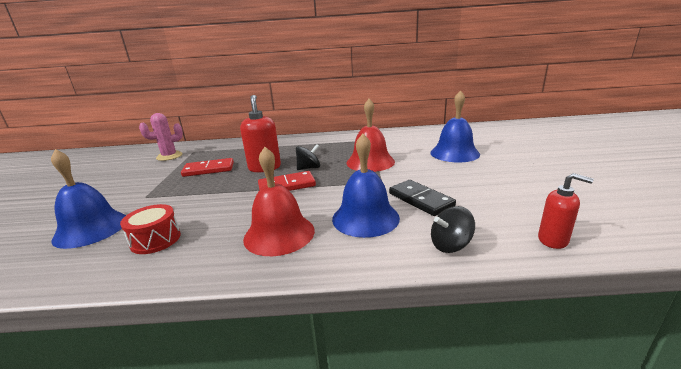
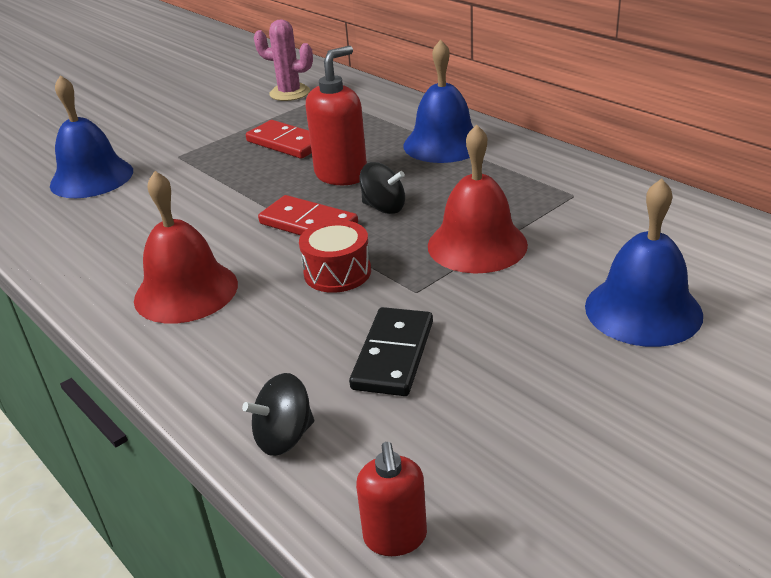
camera: 50 degrees right, 10 degrees up
red drum [120,204,181,254] -> red drum moved to [299,220,371,293]
blue bell [332,134,400,238] -> blue bell moved to [403,39,474,163]
black spinning top [431,206,475,253] -> black spinning top turned 60 degrees counterclockwise [242,373,314,456]

